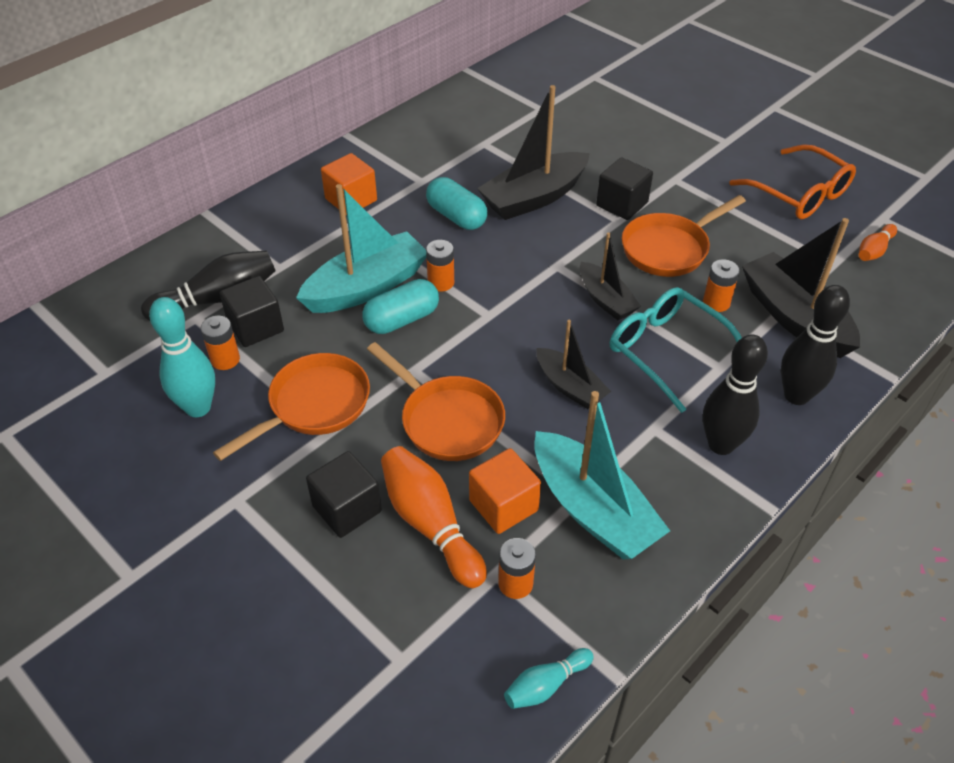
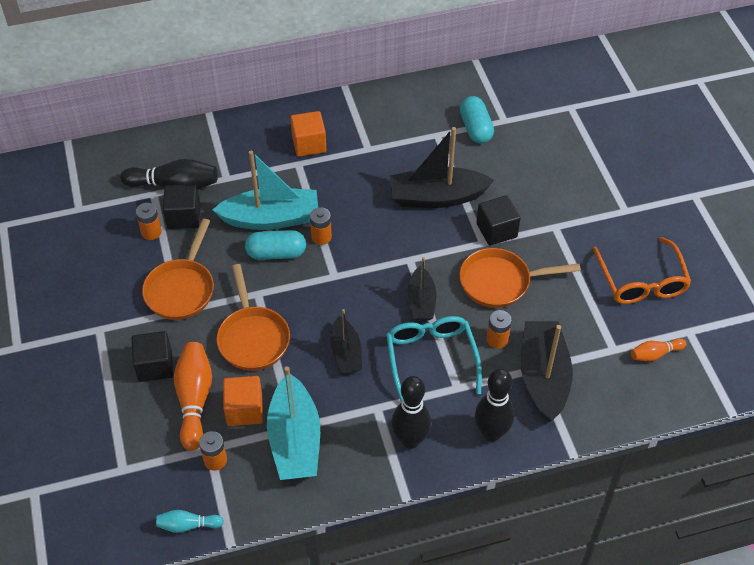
camera: 30 degrees right, 5 degrees up
turquoise bowling pin [149,297,215,417] -> none
orange pan [213,353,370,461] -> orange pan turned 120 degrees clockwise [142,219,214,320]
turquoise capsule [426,177,487,230] -> turquoise capsule moved to [460,96,494,143]

